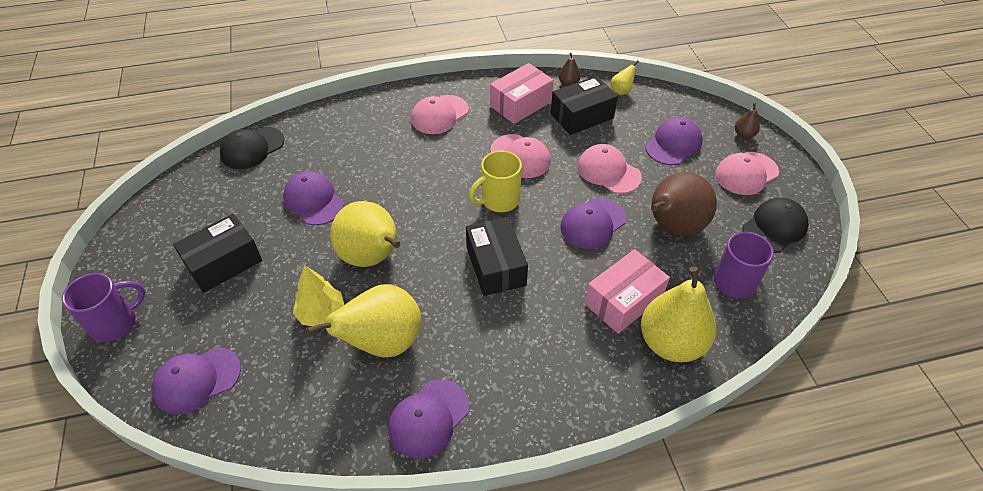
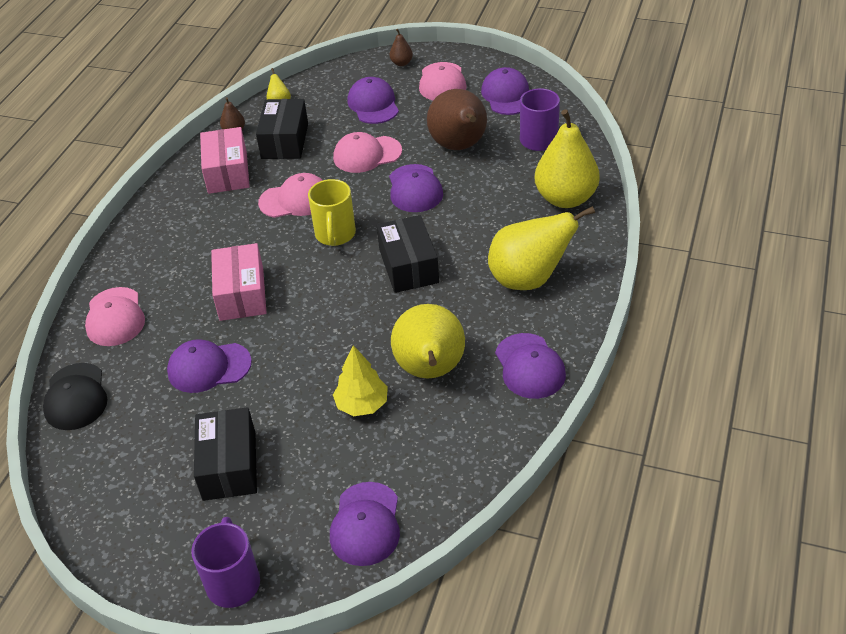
camera: 55 degrees left, 5 degrees down
yellow pear [330,201,400,267] -> yellow pear moved to [488,206,595,290]
pink cap [411,95,469,134] -> pink cap moved to [85,287,145,346]
black box [466,217,528,296] -> black box turned 60 degrees clockwise [377,215,439,293]
pink box [585,249,670,334] -> pink box moved to [211,243,266,321]
black cap [743,198,809,253] -> purple cap [481,67,529,115]

